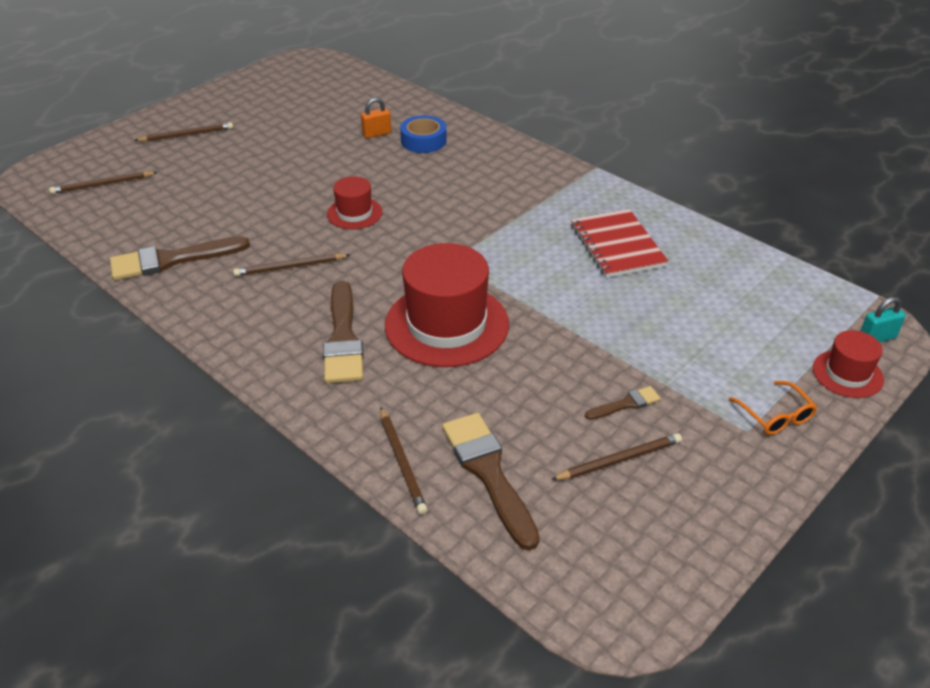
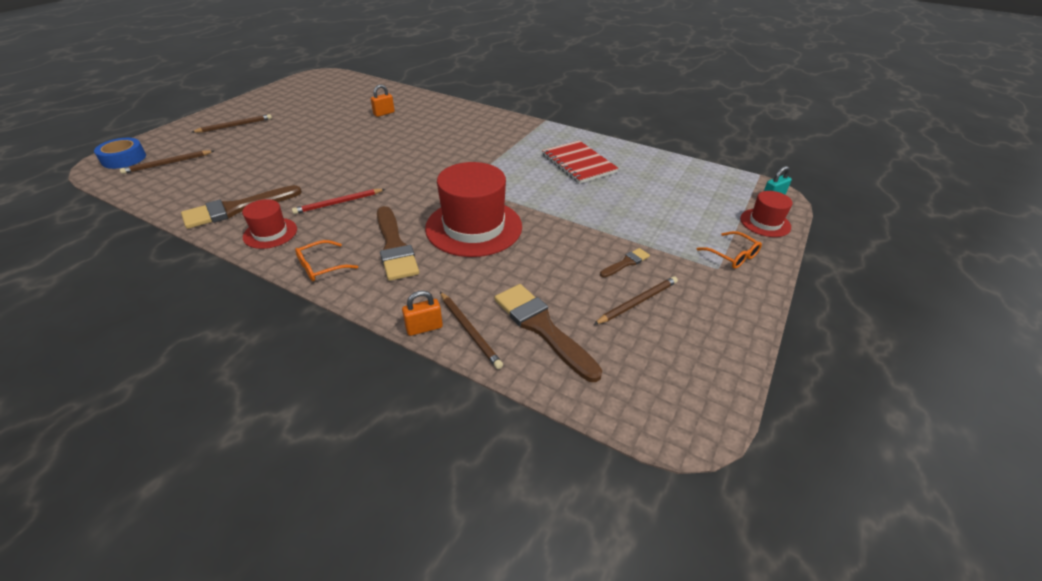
camera: 15 degrees left, 0 degrees up
brown pencil [233,253,350,276] -> red pencil [292,189,385,214]
red hat [327,176,383,229] -> red hat moved to [242,199,297,249]
blue tape [400,115,447,153] -> blue tape moved to [94,138,146,169]
none -> orange glasses [295,240,358,281]
none -> orange padlock [402,290,443,336]

